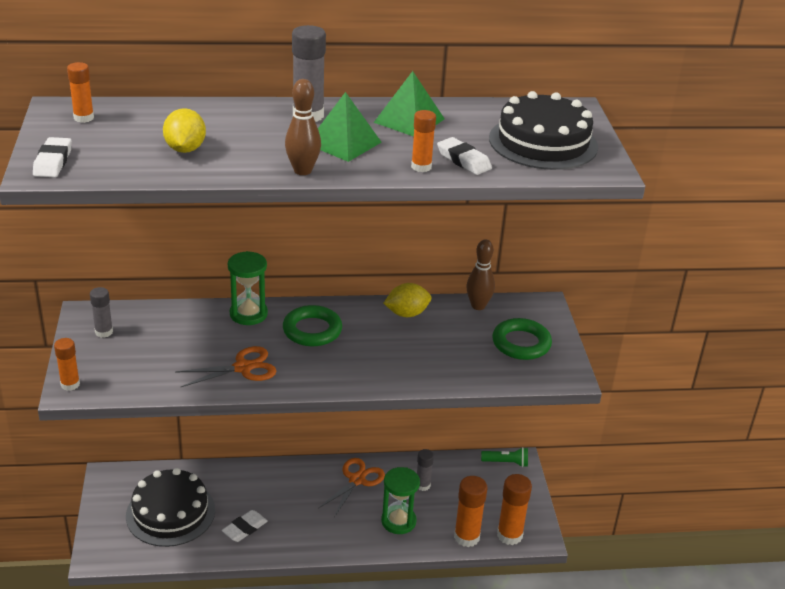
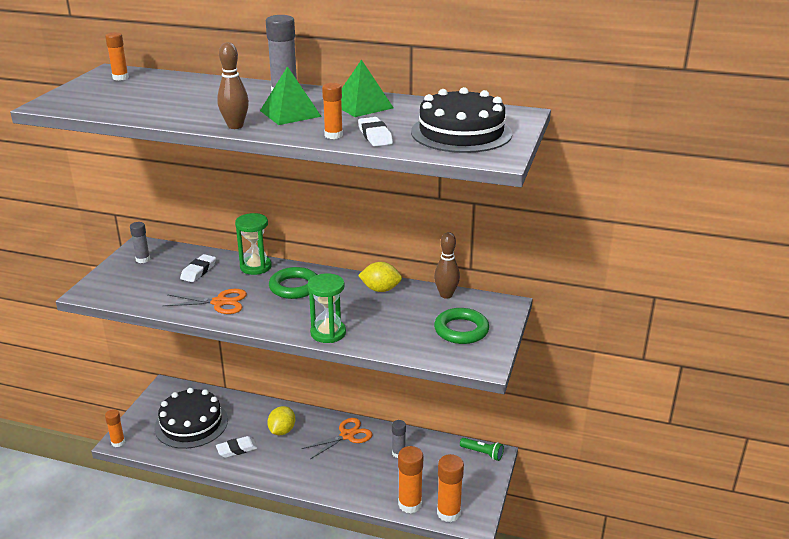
camera: 25 degrees right, 5 degrees down
white eraser [33,137,72,177] -> white eraser moved to [180,254,216,282]
orange glue stick [54,338,80,391] -> orange glue stick moved to [105,409,125,447]
yellow lemon [163,108,206,153] -> yellow lemon moved to [267,406,295,435]
green hourglass [381,467,420,534] -> green hourglass moved to [308,273,346,343]

